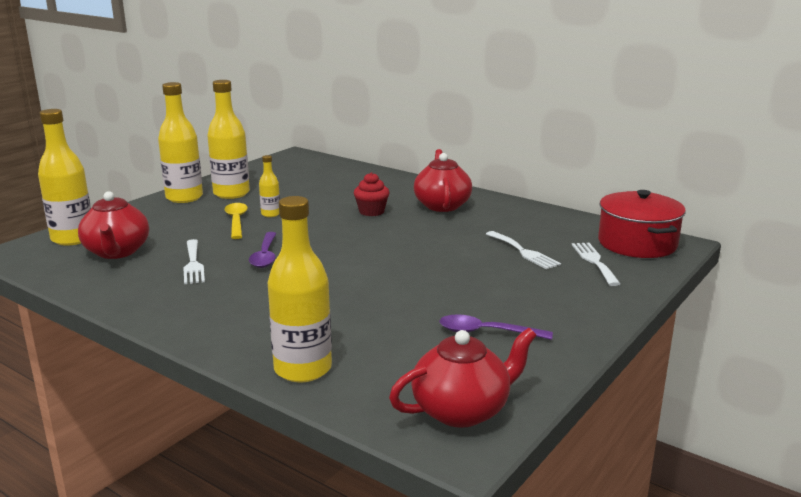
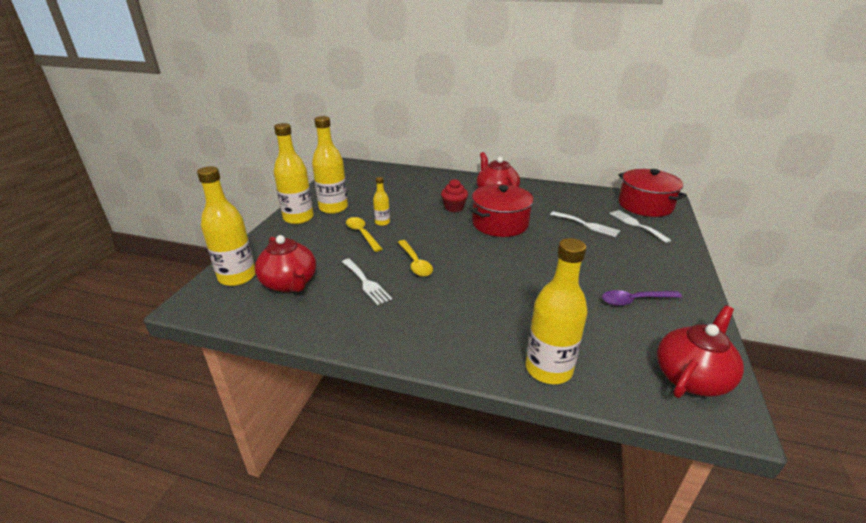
camera: 20 degrees left, 10 degrees up
purple spoon [249,232,277,268] -> yellow spoon [398,240,433,277]
none -> red pot [471,184,534,237]

